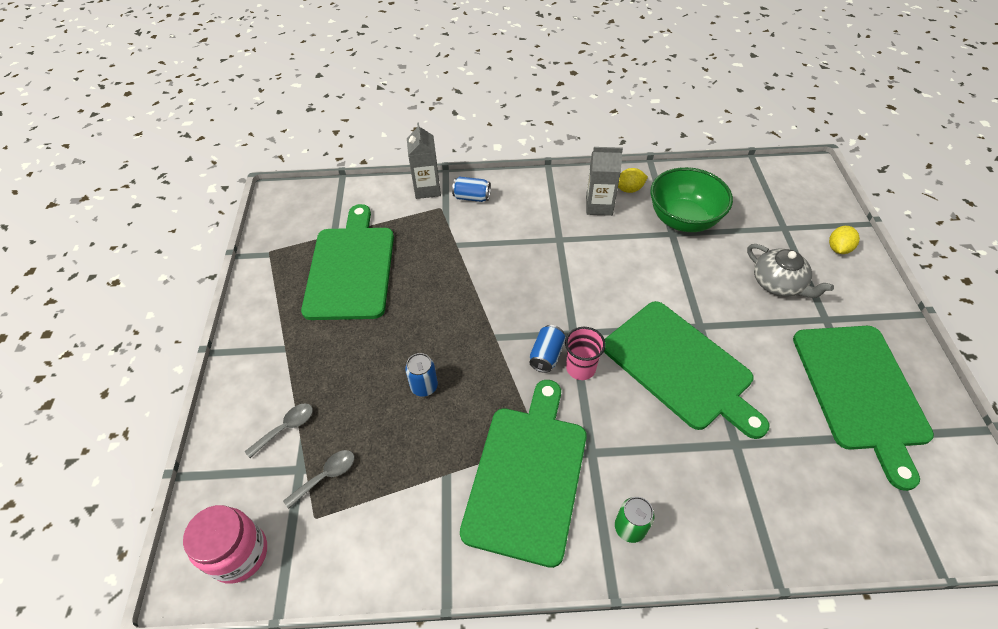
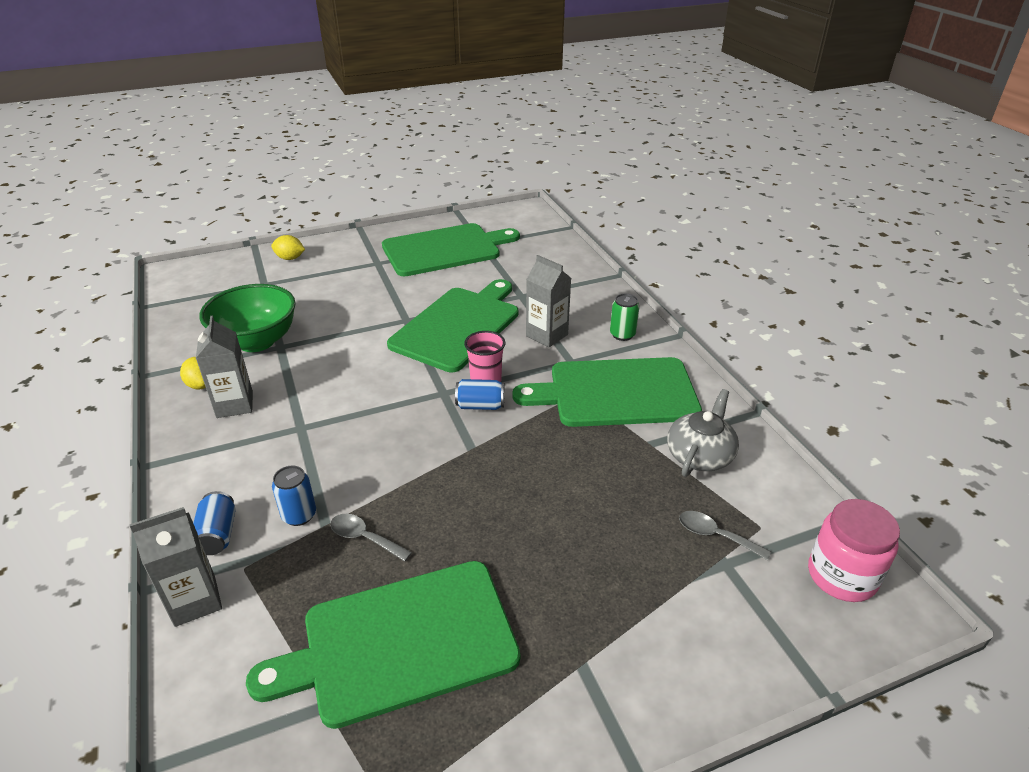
camera: 110 degrees left, 15 degrees down
grey spoon [245,403,313,458] -> grey spoon moved to [330,514,412,562]
blue can [405,353,438,397] -> blue can moved to [272,466,316,526]
grey teapot [747,244,834,298] -> grey teapot moved to [667,389,739,477]
none -> grey carton [526,255,571,347]

